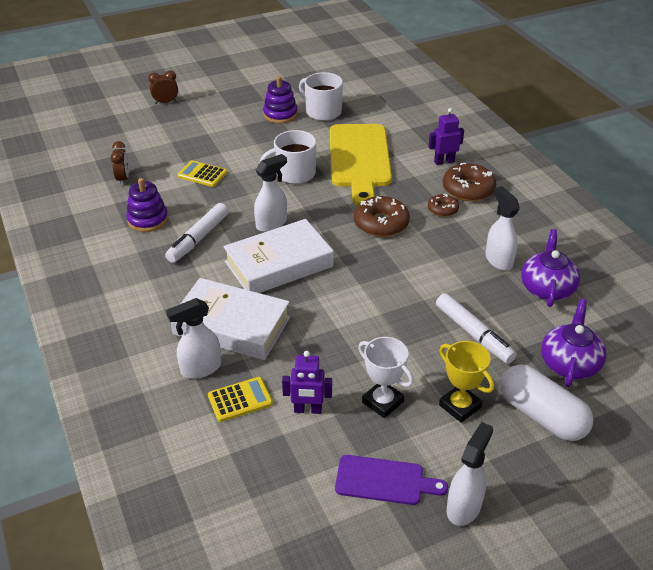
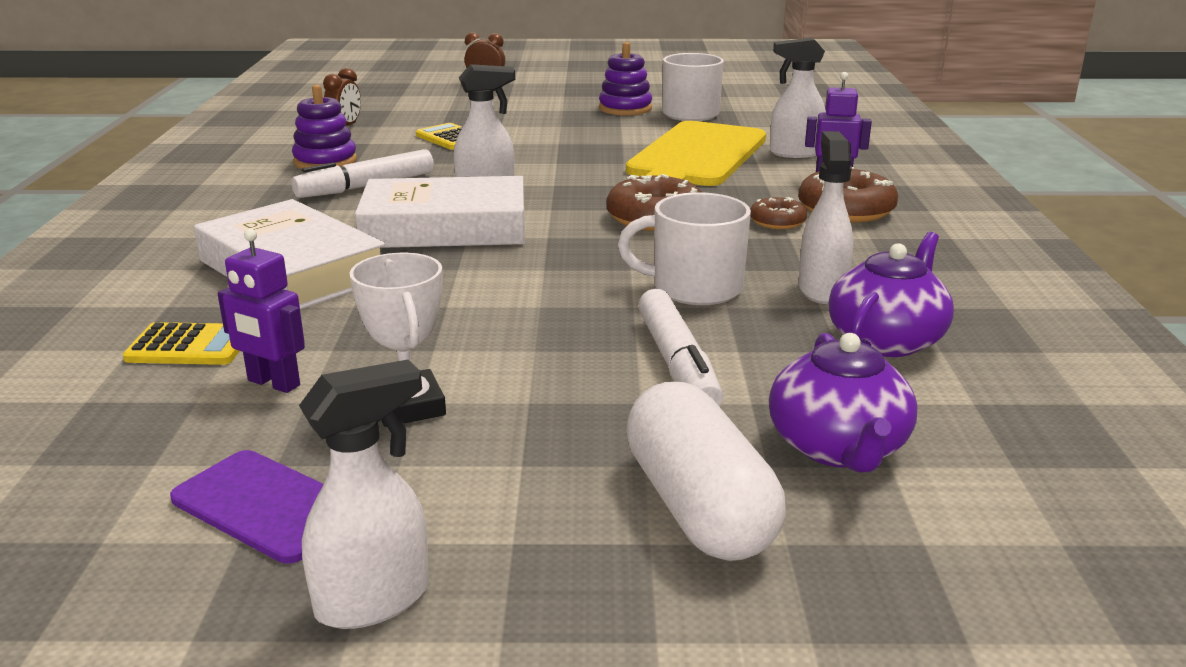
camera: 25 degrees right, 15 degrees down
white spray bottle [166,298,221,379] -> white spray bottle moved to [770,37,826,158]
white mug [260,130,316,184] -> white mug moved to [618,192,751,305]
yellow trophy [439,341,494,423] -> none
purple teapot [541,299,606,387] -> purple teapot turned 135 degrees clockwise [769,333,917,472]

